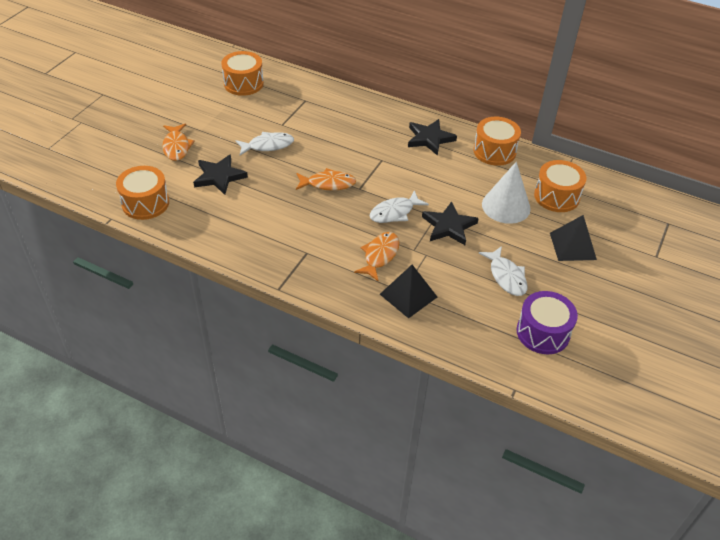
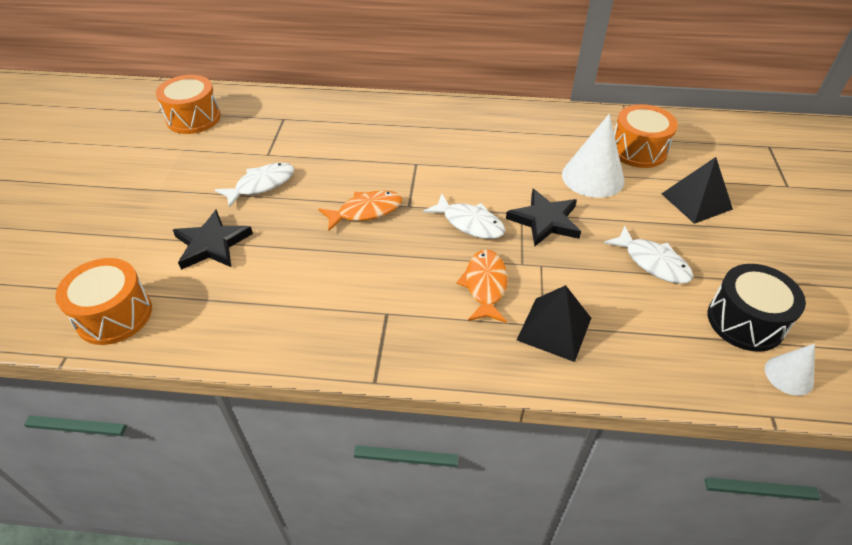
camera: 20 degrees left, 0 degrees up
orange fish [162,123,195,161] -> none
white fish [370,190,429,223] -> white fish turned 90 degrees counterclockwise [423,194,505,239]
black star [408,119,457,156] -> none
orange drum [473,117,521,166] -> none
purple drum [517,291,578,354] -> black drum [708,264,806,352]
none -> white cone [765,343,815,396]

